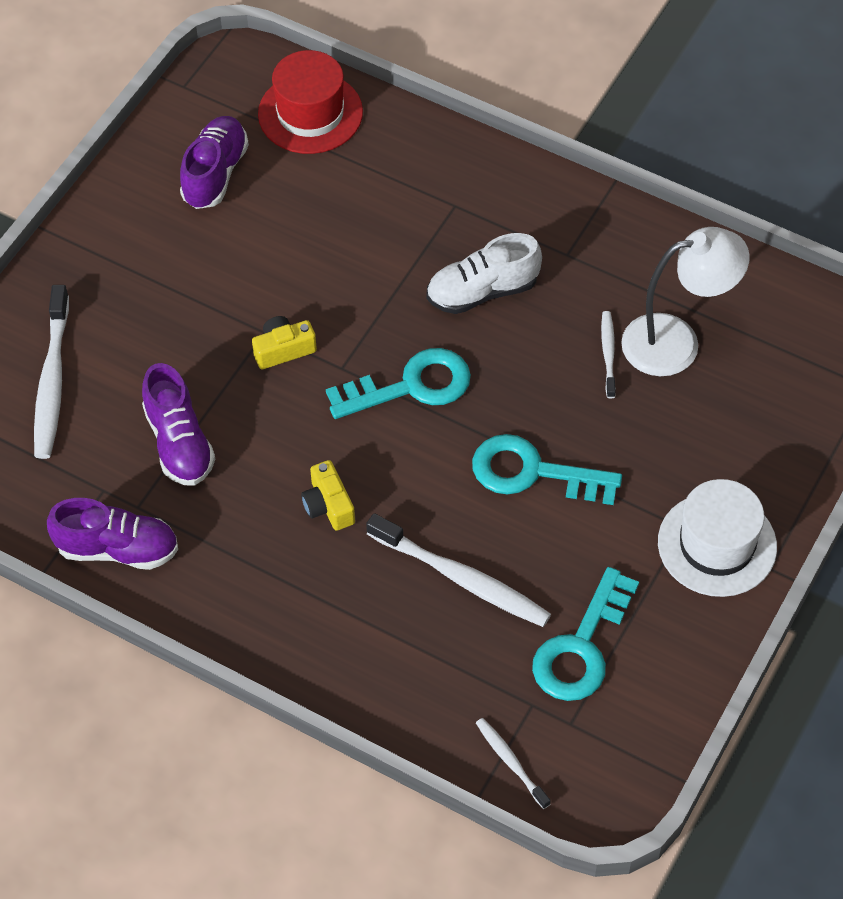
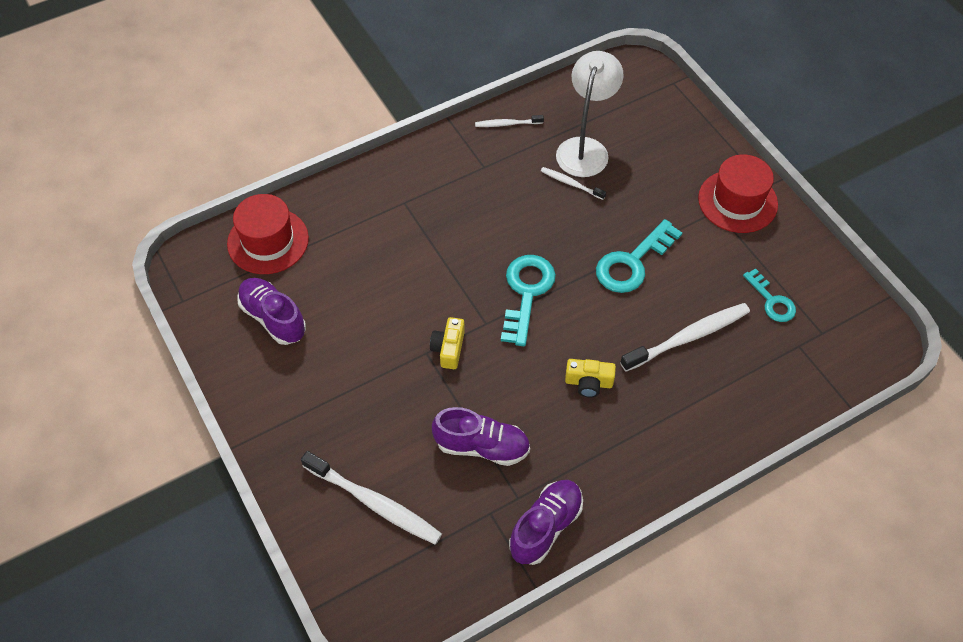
camera: 60 degrees left, 0 degrees up
white shoe [426,233,542,314] -> none
white toothbrush [476,718,551,809] -> white toothbrush moved to [475,115,544,127]
turquoise key [532,567,639,701] -> turquoise key [743,268,796,322], size x0.62
white hat [658,479,777,597] -> red hat [698,154,778,233]

